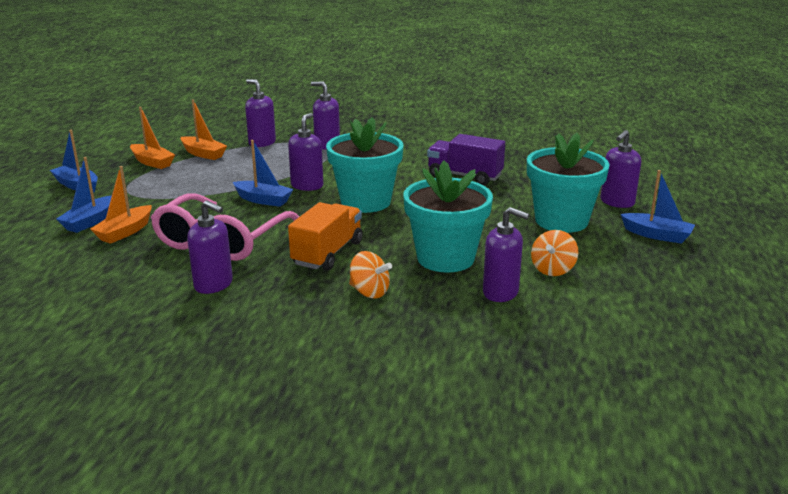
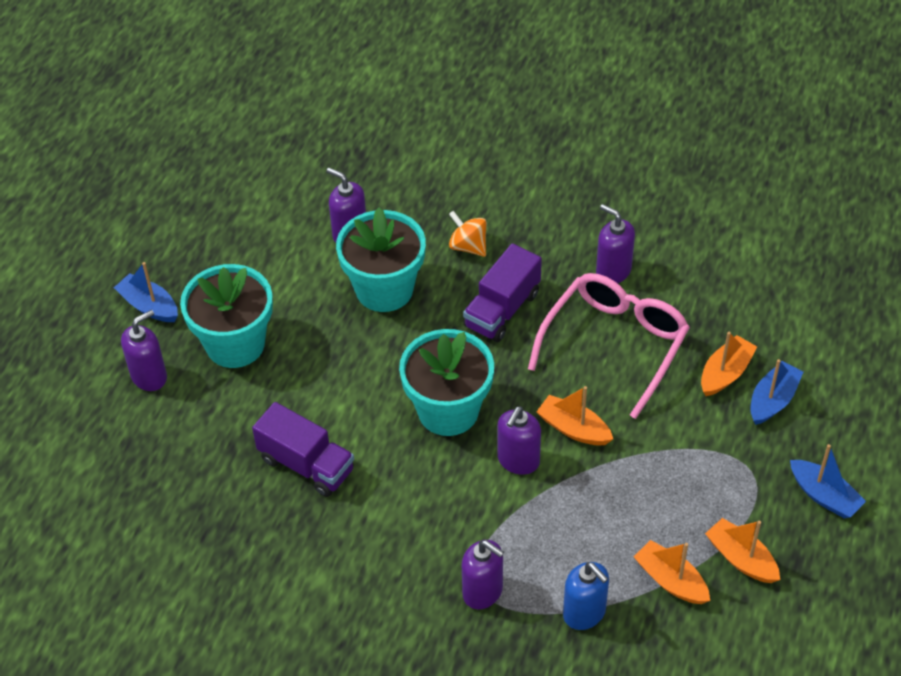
camera: 170 degrees left, 25 degrees up
blue boat [233,140,293,207] -> orange boat [537,386,613,446]
purple soap dispenser [245,79,276,147] -> blue soap dispenser [563,562,609,630]
orange truck [288,202,363,270] -> purple truck [463,243,542,342]
orange spinning top [531,230,578,276] -> none

